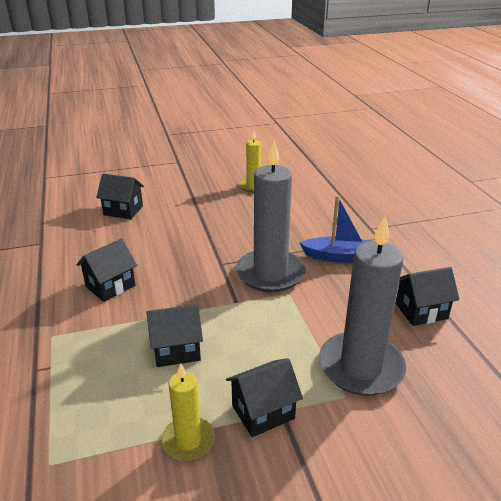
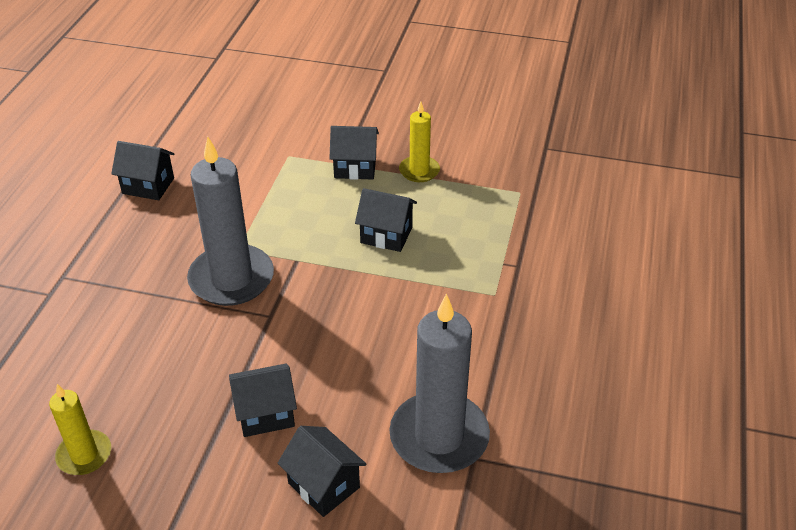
camera: 150 degrees left, 10 degrees up
black house [76,239,137,302] -> black house moved to [229,364,297,437]
blue boat [300,196,370,262] -> none
grey candle [319,216,406,396] -> grey candle moved to [389,293,490,473]

